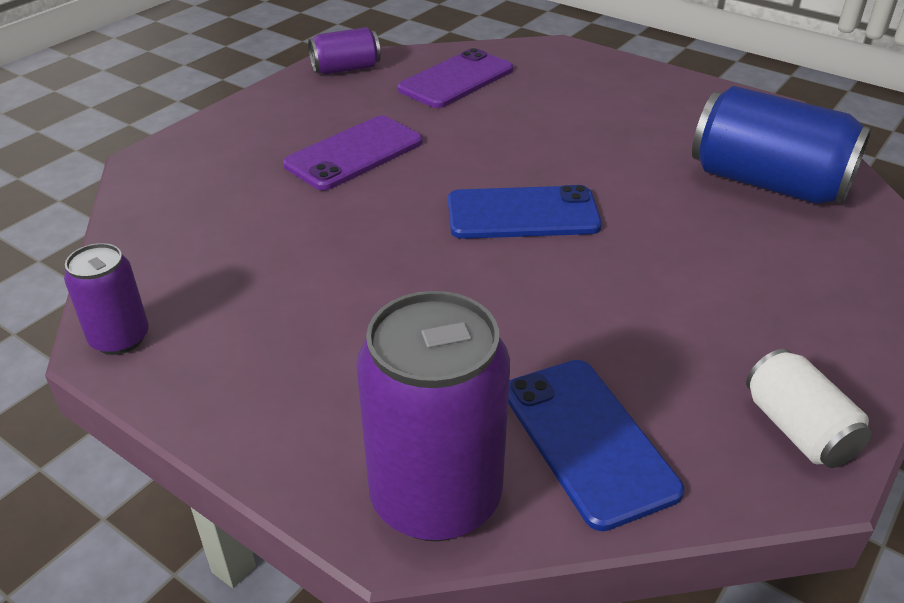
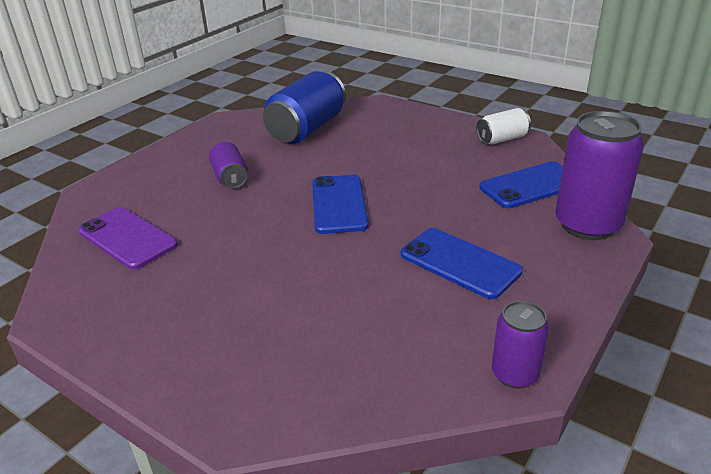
camera: 90 degrees left, 5 degrees down
purple phone [283,116,423,190] -> none
purple can [308,27,381,75] -> purple can moved to [209,142,248,189]
none -> blue phone [401,228,523,299]

